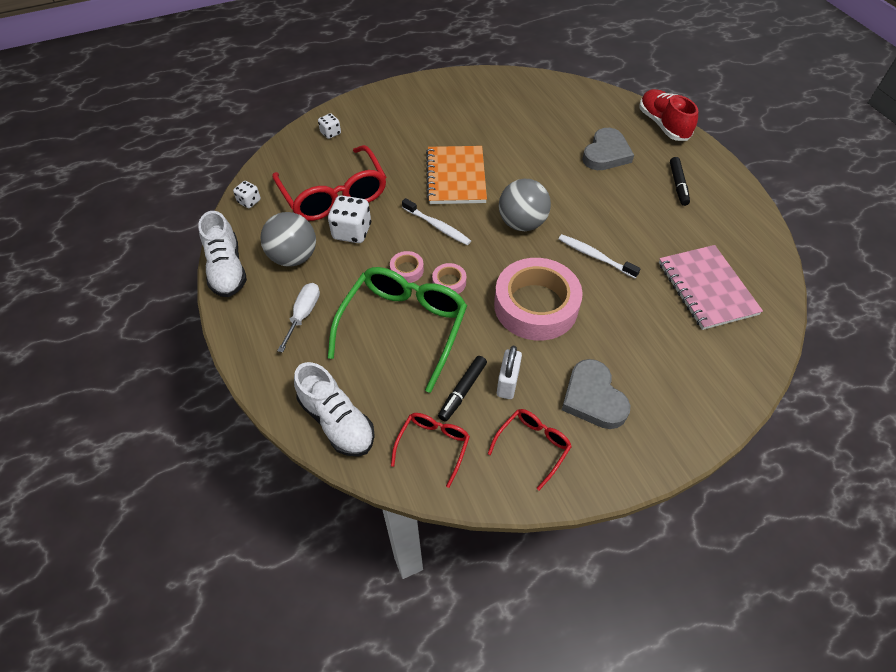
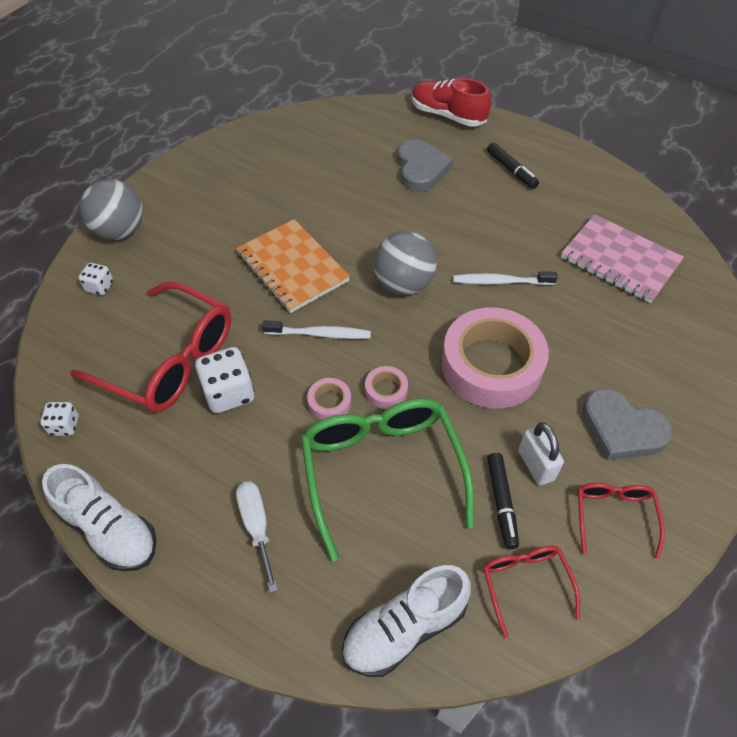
camera: 35 degrees left, 0 degrees up
grey ball [260,212,316,267] -> grey ball moved to [80,179,143,240]
white shoe [294,362,375,457] -> white shoe turned 135 degrees clockwise [342,565,471,677]

